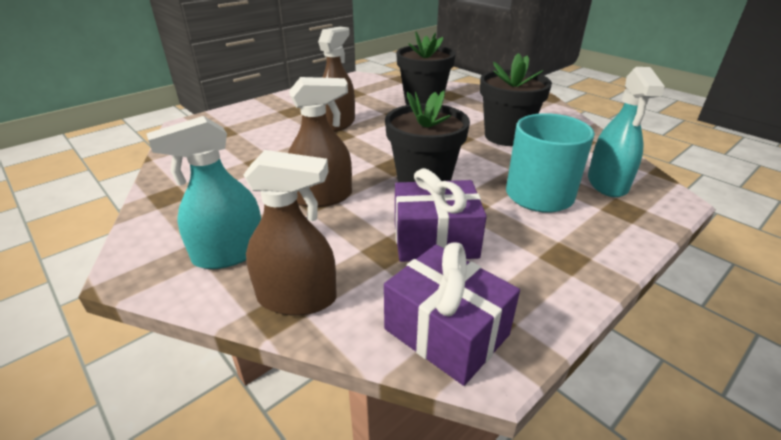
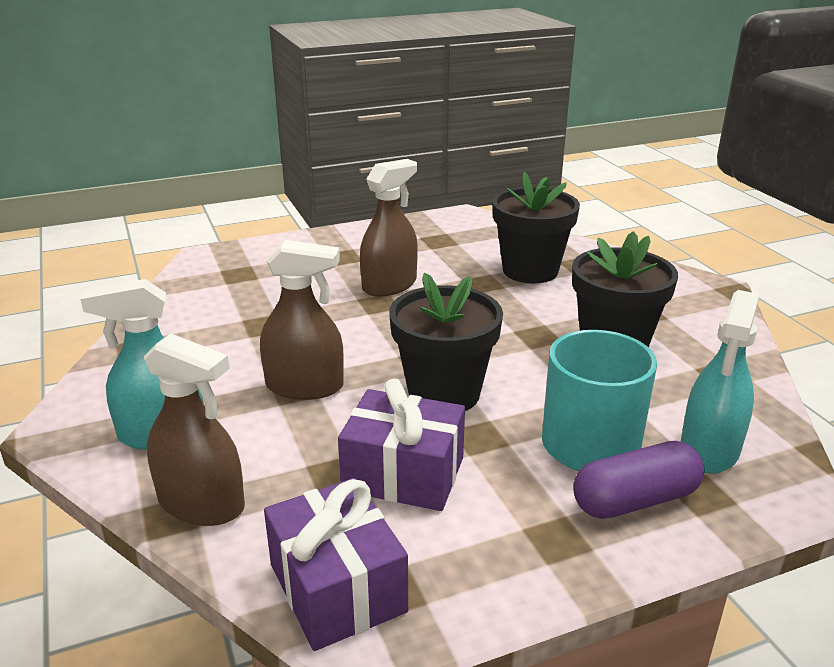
camera: 20 degrees right, 5 degrees down
none -> purple capsule [573,441,705,519]

